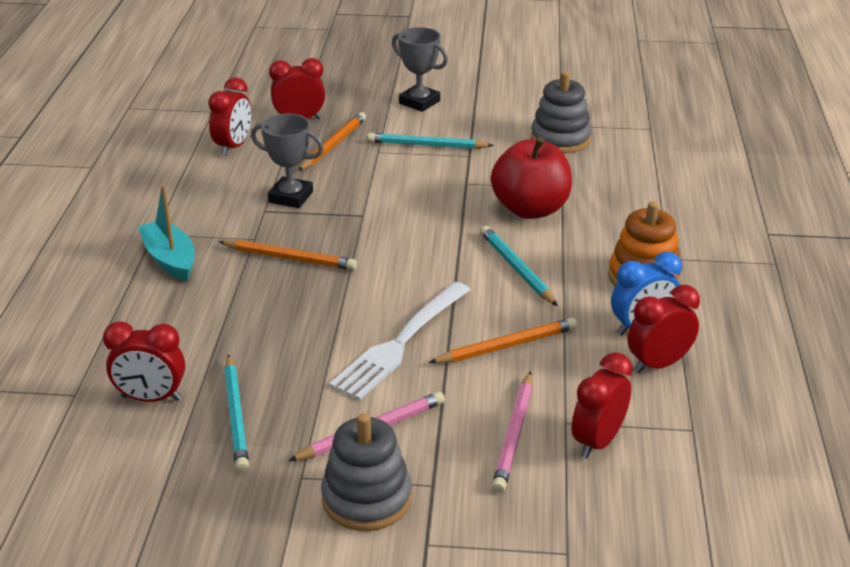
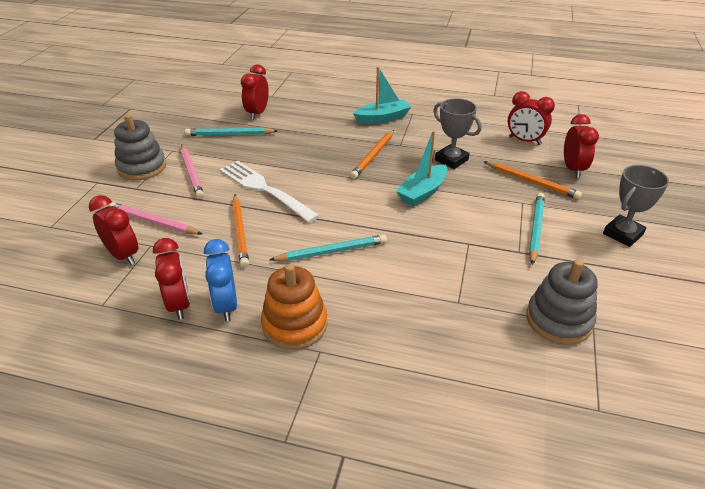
camera: 100 degrees right, 5 degrees up
grey trophy [251,114,324,208] -> grey trophy turned 75 degrees counterclockwise [433,98,481,169]
red apple [491,137,572,219] -> none
none -> turquoise boat [396,131,448,206]

